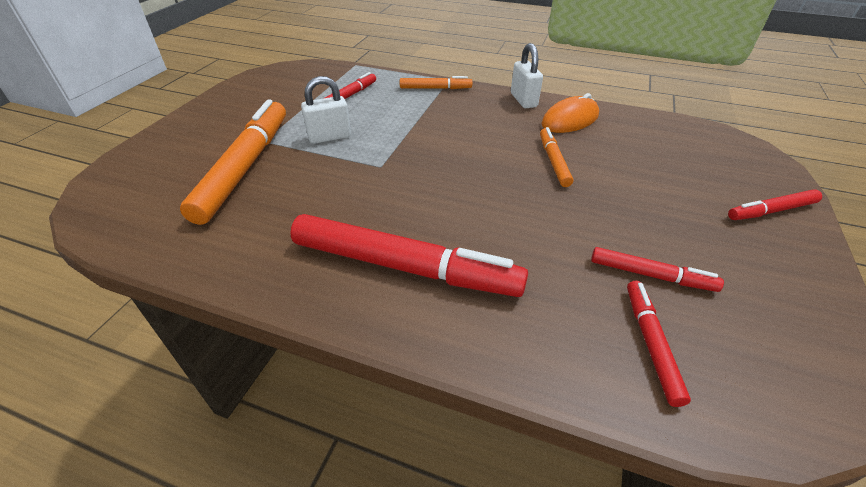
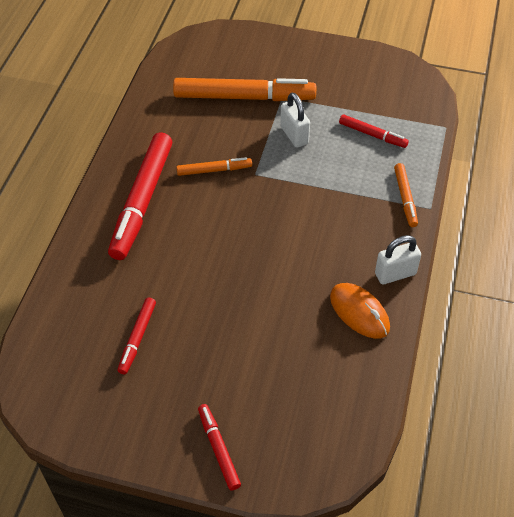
camera: 85 degrees right, 10 degrees up
orange marker [540,127,573,187] -> orange marker moved to [177,157,252,176]
red marker [627,281,691,407] -> none

